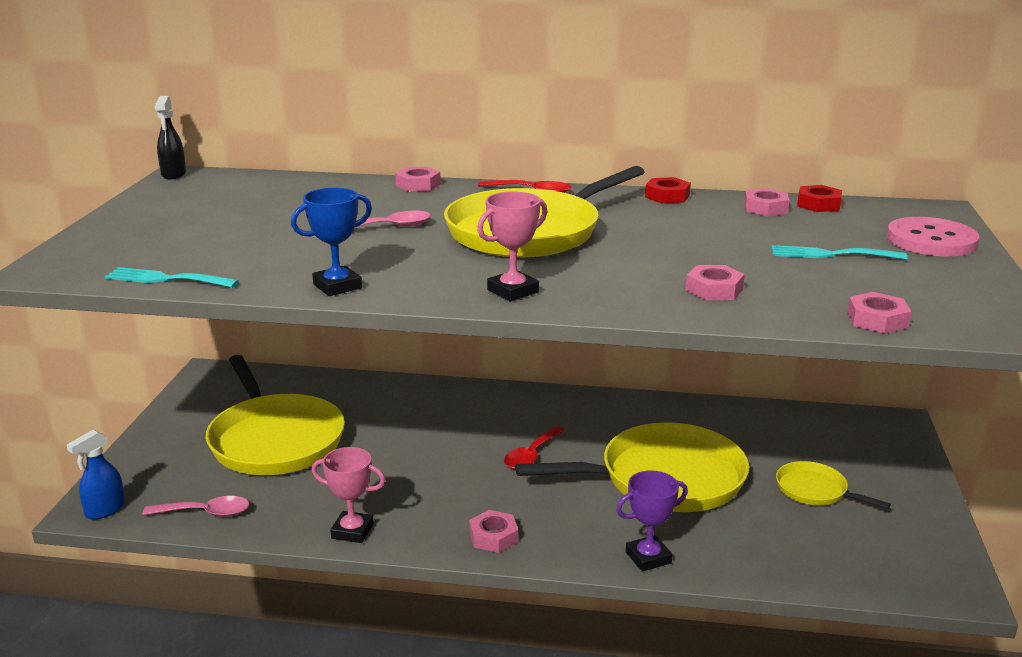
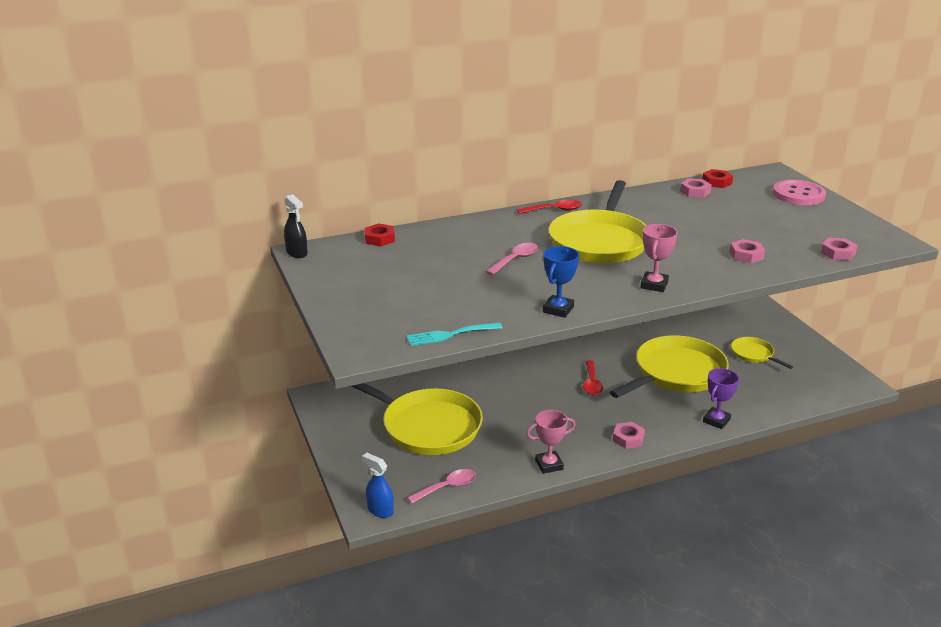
camera: 30 degrees left, 5 degrees up
blue spray bottle [66,430,125,520] -> blue spray bottle turned 120 degrees clockwise [362,453,394,518]
pink nut [395,167,441,192] -> none
red nut [645,177,691,203] -> red nut moved to [365,223,395,246]
turquoise fork [772,245,908,260] -> none
yellow pan [776,461,891,509] -> yellow pan turned 45 degrees clockwise [731,337,793,369]

